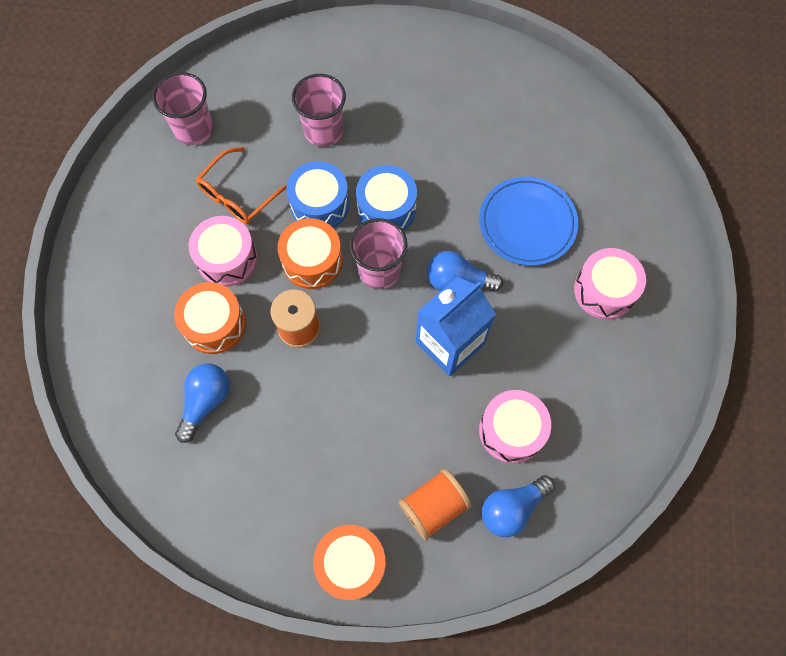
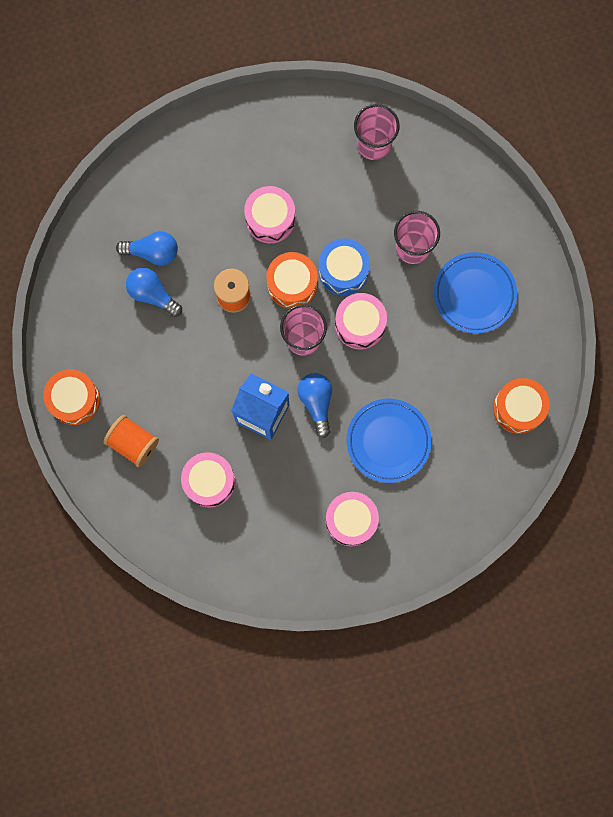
camera: 70 degrees right, 10 degrees up
orange drum [174,282,246,354] -> orange drum moved to [493,378,550,434]
orange glasses [196,147,287,224] -> none
blue drum [356,165,417,231] -> pink drum [335,293,387,349]
blue light bulb [482,475,555,538] -> blue light bulb moved to [126,268,182,317]
none -> blue plate [434,252,517,334]

